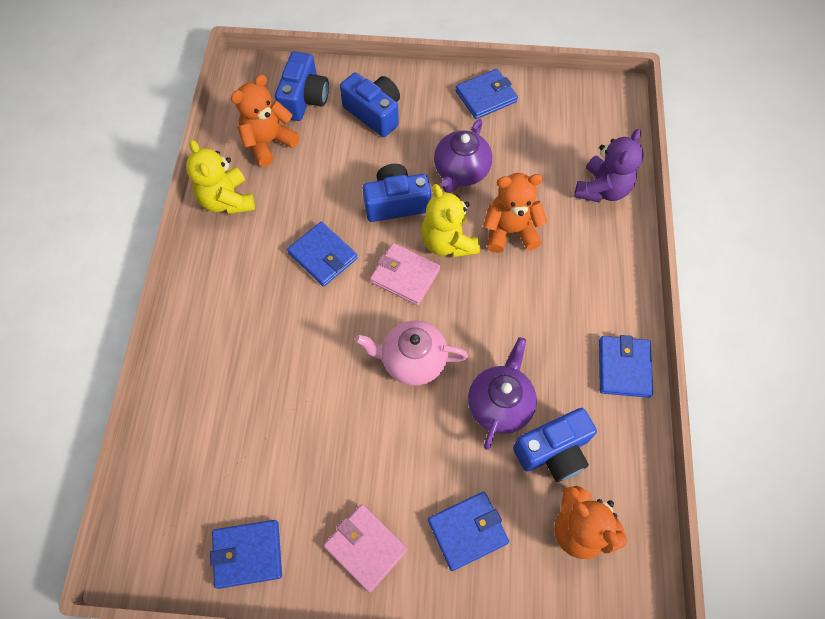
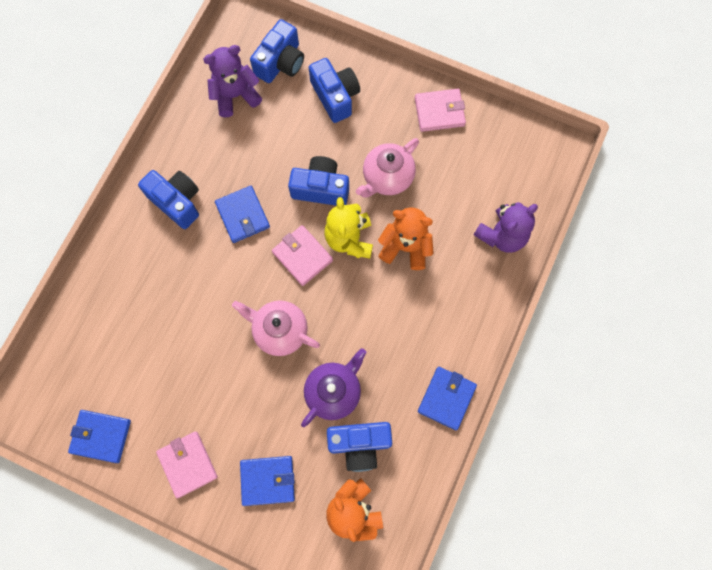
camera: 20 degrees right, 10 degrees up
yellow teddy bear [186,140,255,214] -> none
orange teddy bear [231,75,299,167] -> purple teddy bear [203,45,262,118]
purple teapot [434,119,492,193] -> pink teapot [356,138,419,198]
blue wallet [455,69,518,119] -> pink wallet [415,89,466,132]
none -> blue camera [138,170,199,229]

